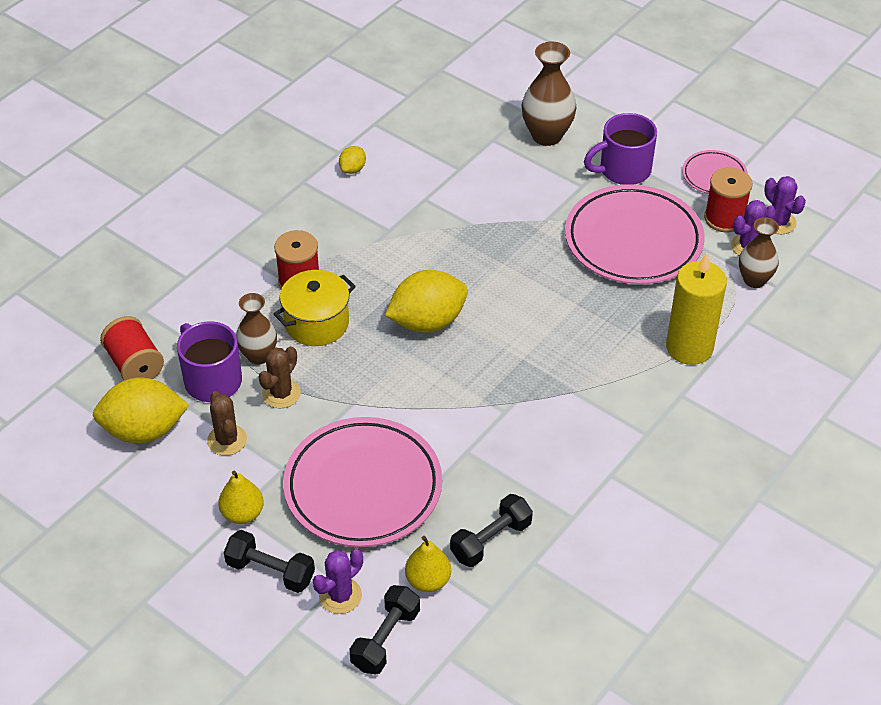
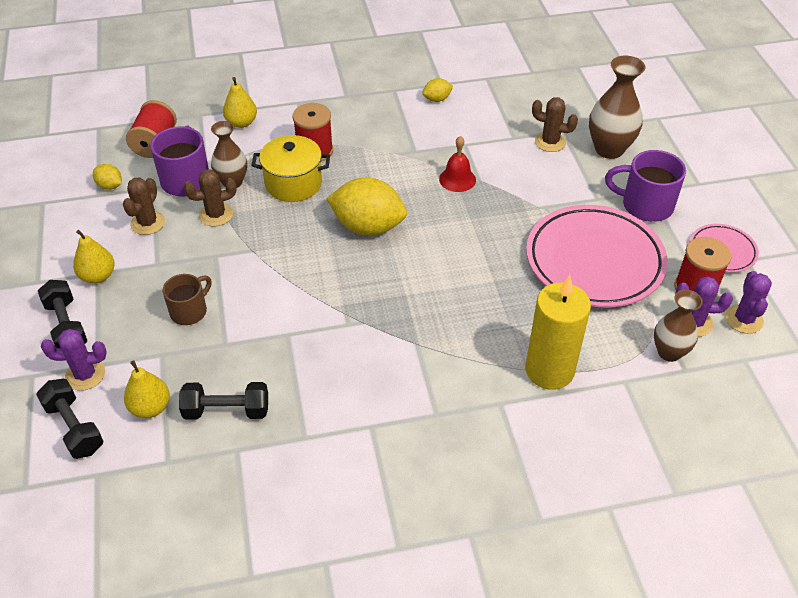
camera: 40 degrees right, 0 degrees up
yellow lemon [93,377,189,444] -> yellow lemon [93,164,122,190], size x0.46
pink plate [283,417,442,547] -> brown mug [162,274,212,325]
black dumbbell [350,585,420,675] -> black dumbbell turned 75 degrees clockwise [36,379,104,459]
none -> yellow pear [223,77,257,128]
none -> red bell [439,136,476,192]
none -> brown cactus [532,97,578,152]

